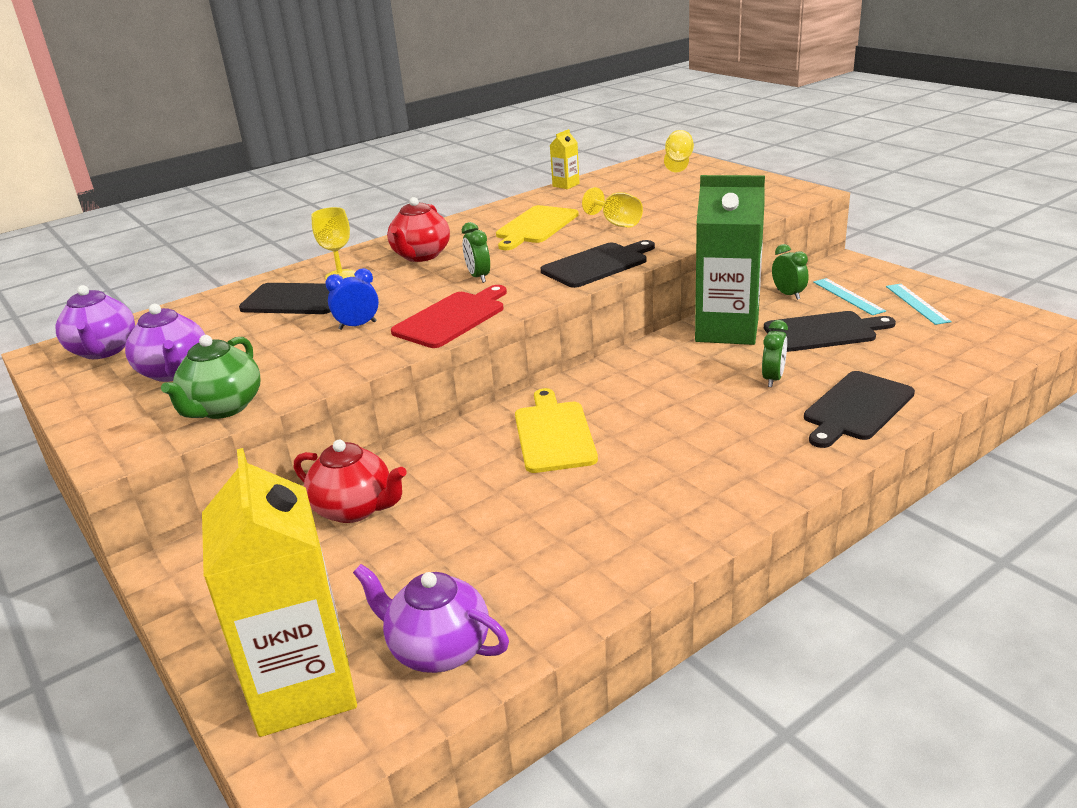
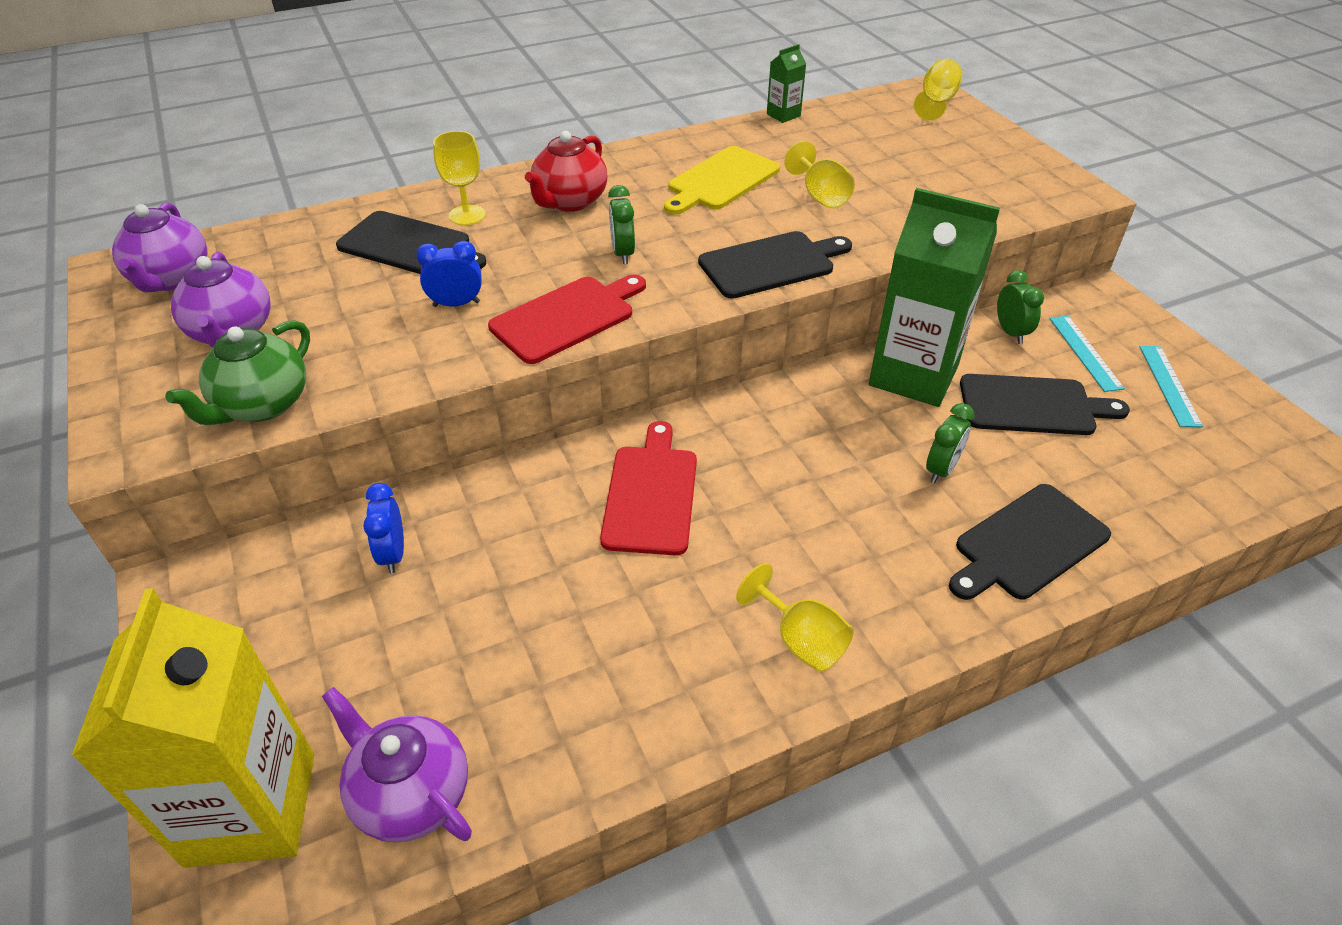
camera: 10 degrees right, 15 degrees up
red teapot [294,440,407,523] -> blue clock [363,483,404,573]
yellow cutting board [515,388,598,473] -> red cutting board [600,421,697,555]
yellow carton [550,129,580,189] -> green carton [767,44,806,123]
none -> yellow goblet [736,563,854,672]

